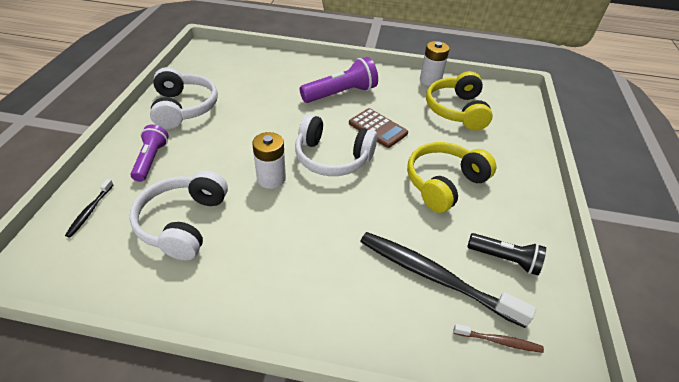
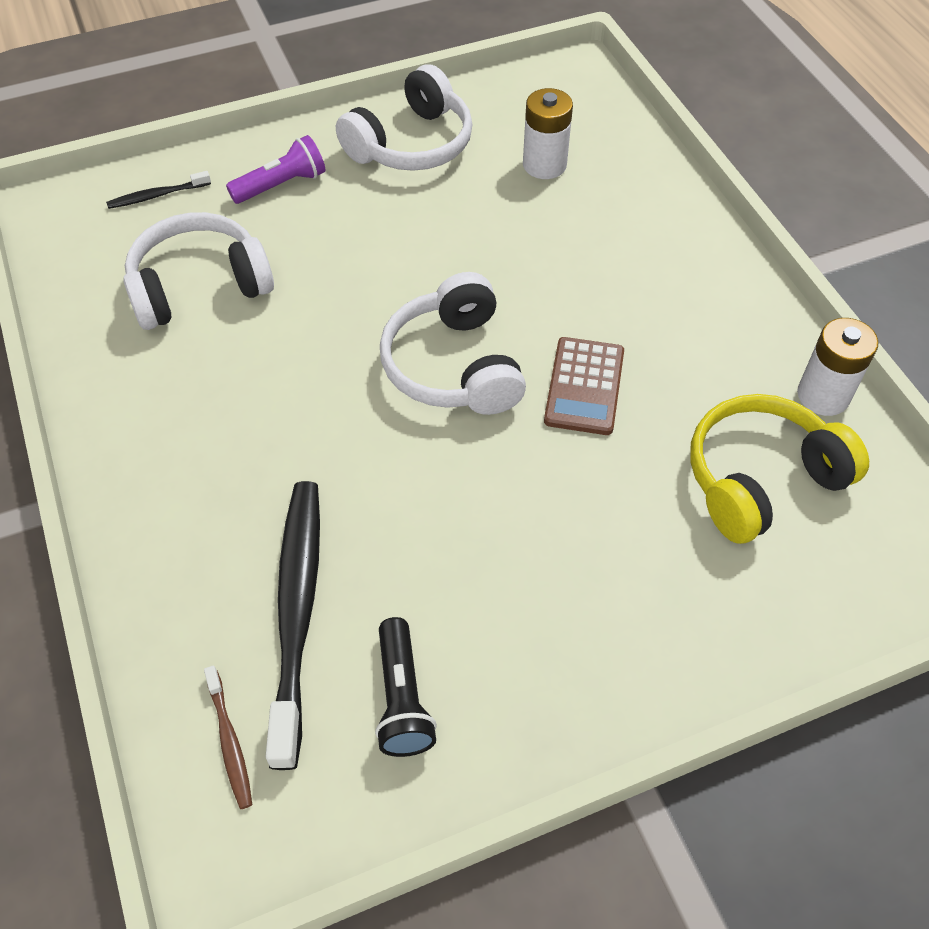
camera: 60 degrees right, 10 degrees up
white battery [252,132,286,189] -> white battery moved to [523,88,573,179]
purple flashlight [300,57,378,103] -> none
yellow headphones [407,142,496,213] -> none

